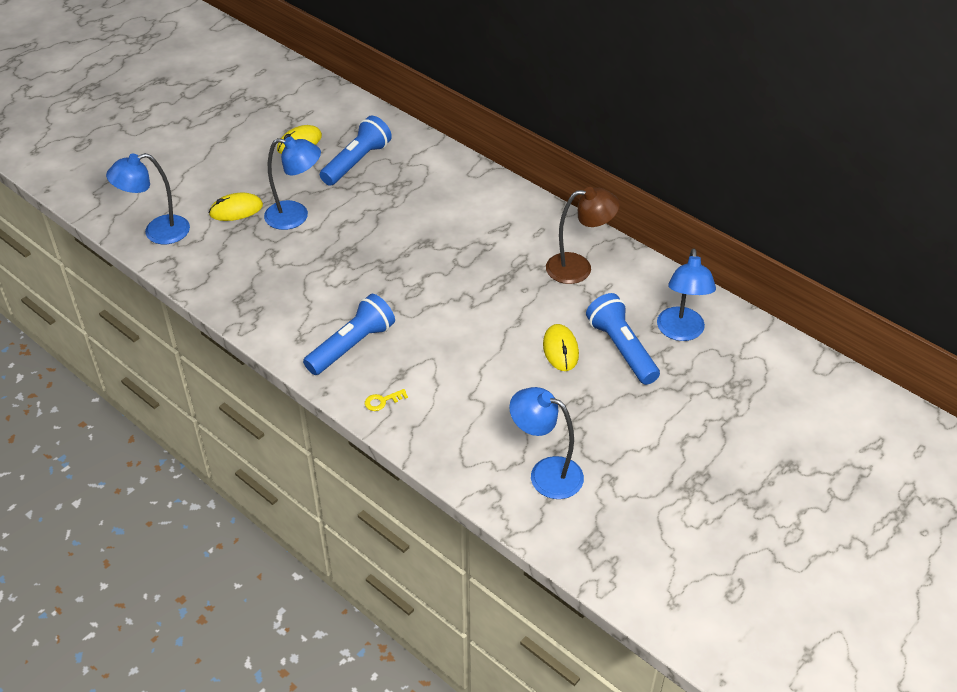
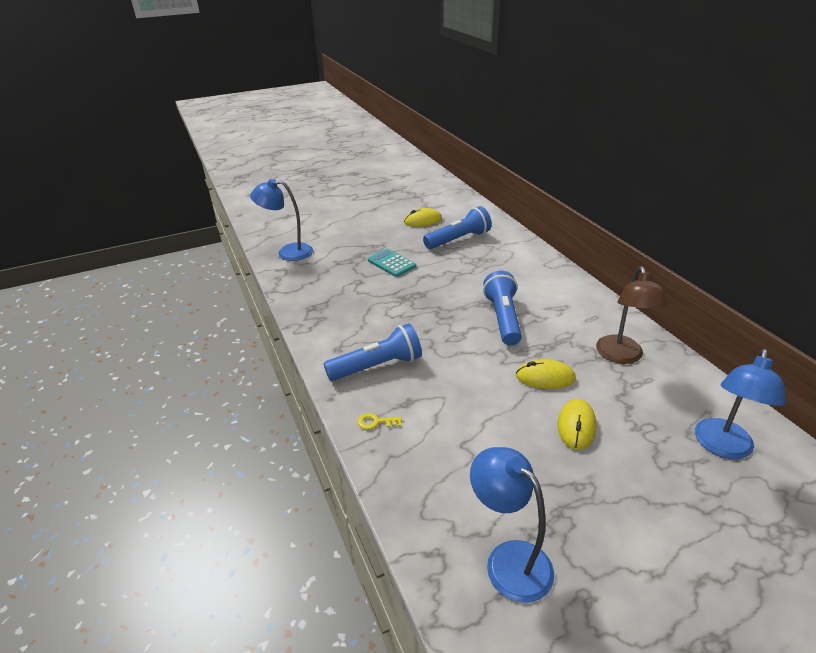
camera: 25 degrees right, 10 degrees down
yellow mouse [209,192,263,221] -> yellow mouse moved to [516,359,576,389]
blue lamp [264,136,321,230] -> turquoise calculator [368,249,417,277]
brown lamp [546,187,620,284] -> brown lamp turned 75 degrees clockwise [596,266,668,364]
blue flashlight [586,293,660,385] -> blue flashlight moved to [483,271,522,346]

